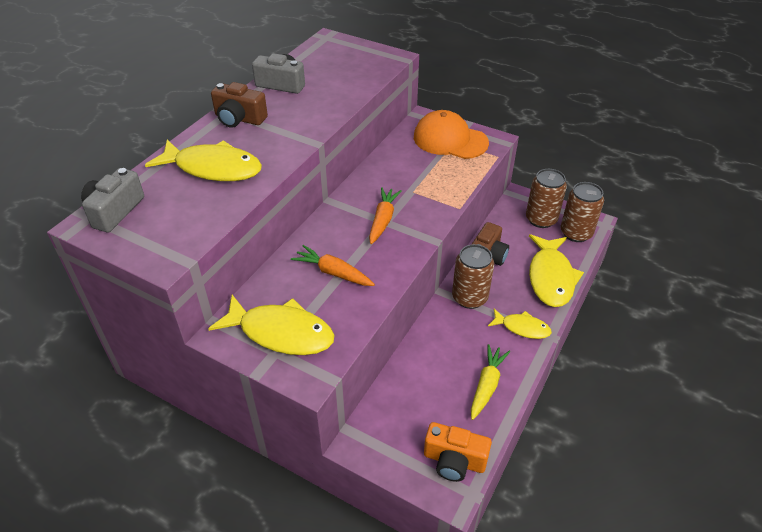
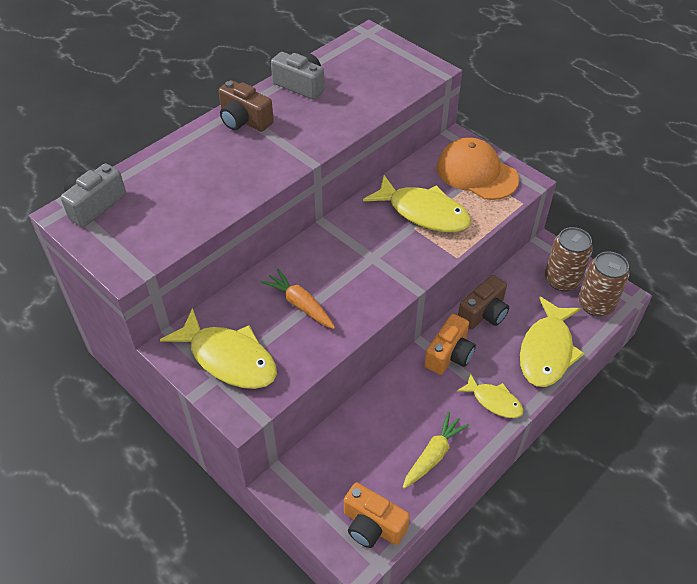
camera: 15 degrees right, 5 degrees up
yellow fish [145,139,262,181] -> yellow fish moved to [363,175,471,232]
orange carrot [369,187,402,244] -> none
brown can [452,244,494,309] -> orange camera [425,314,476,375]

